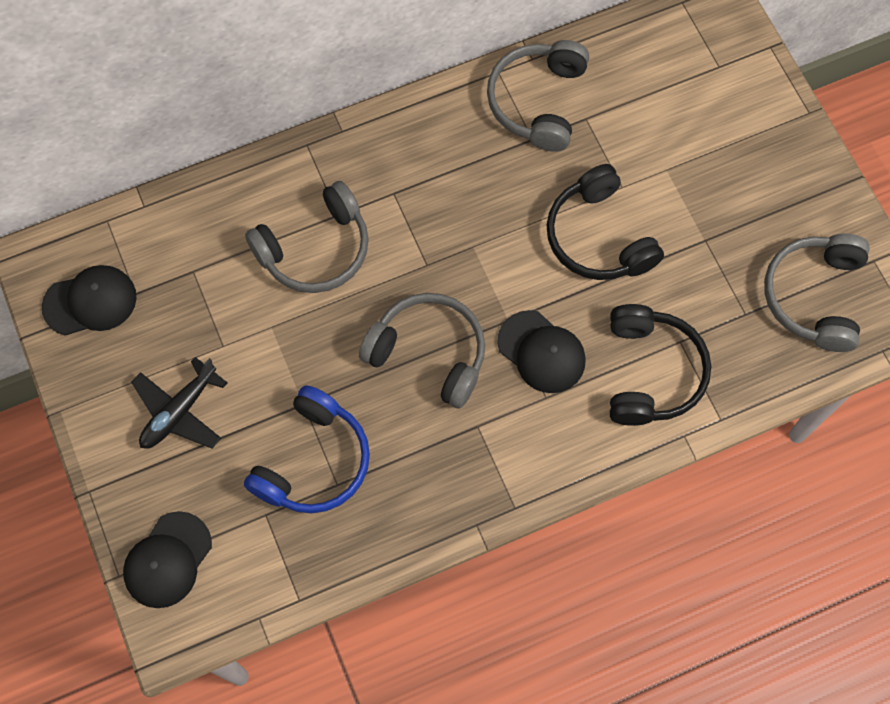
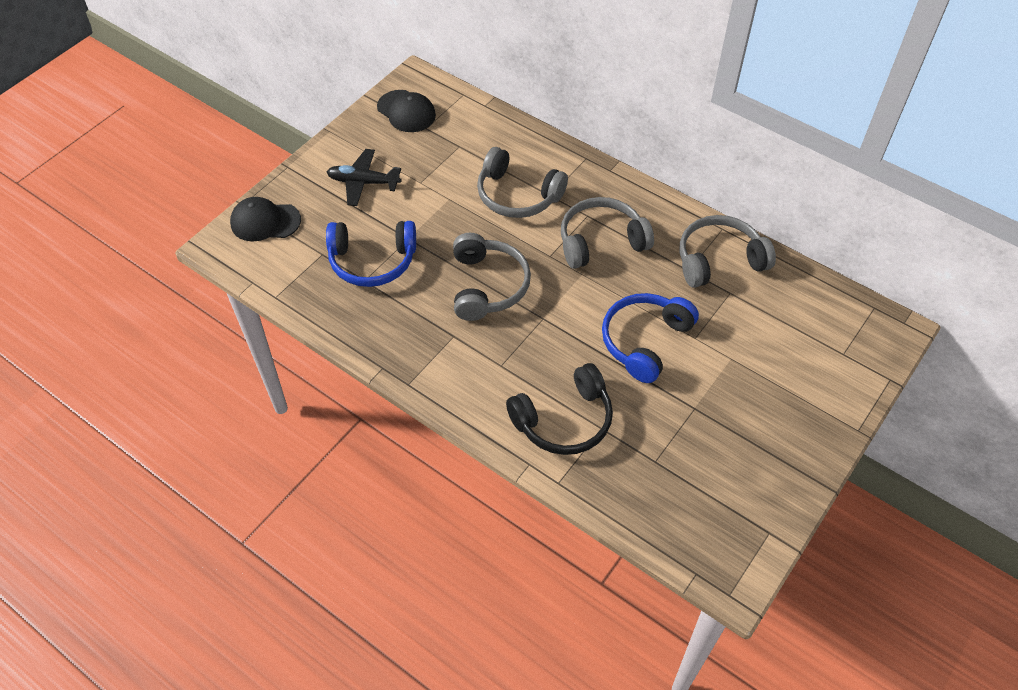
camera: 60 degrees right, 15 degrees down
black cap [497,310,586,393] -> none
black headphones [546,164,664,280] -> blue headphones [602,293,699,383]
grey headphones [764,234,870,352] -> grey headphones moved to [561,197,654,269]

